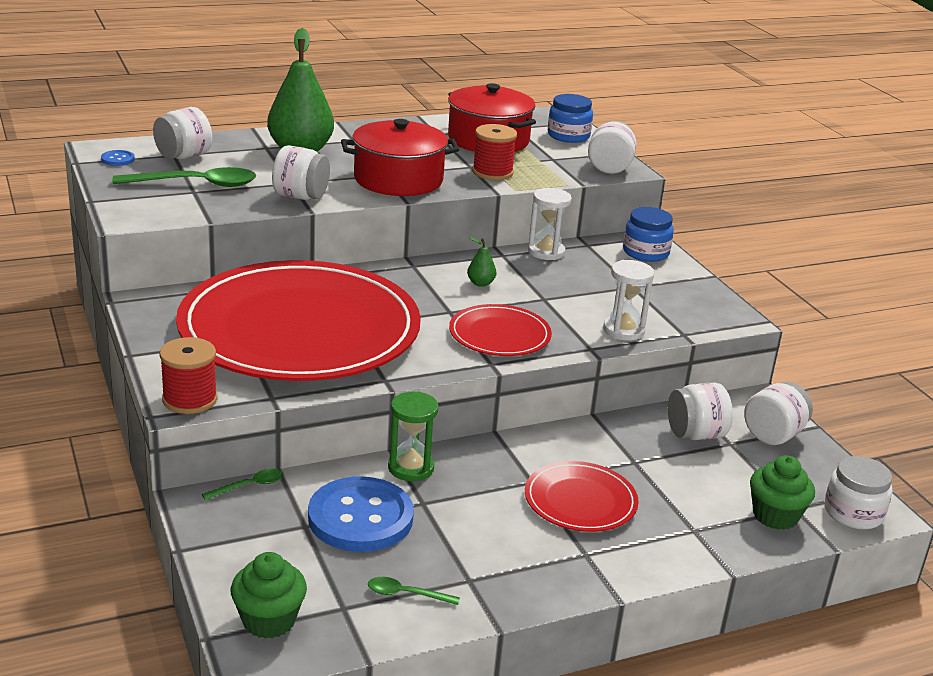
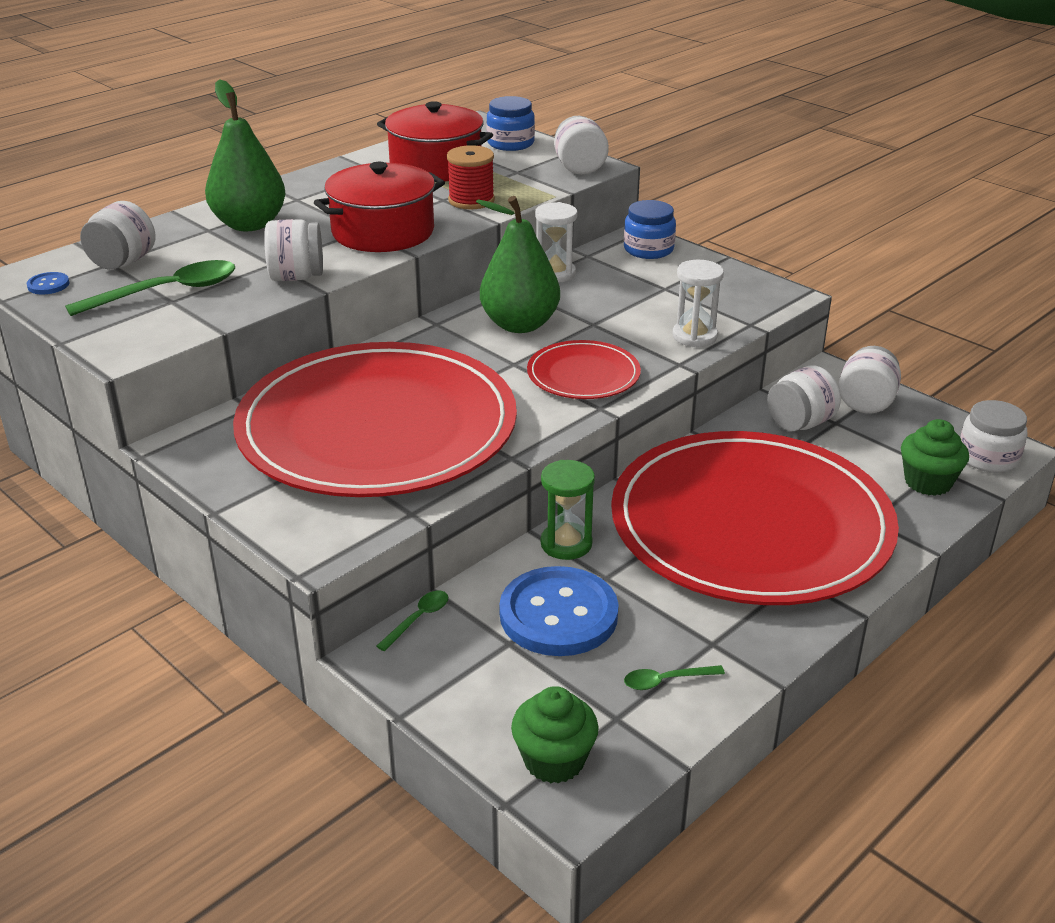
camera: 20 degrees left, 5 degrees up
red spool [160,337,217,414] -> none
green pear [467,237,496,287] -> green pear [476,196,560,333], size x2.47
red plate [525,461,639,532] -> red plate [611,431,899,605], size x2.31

